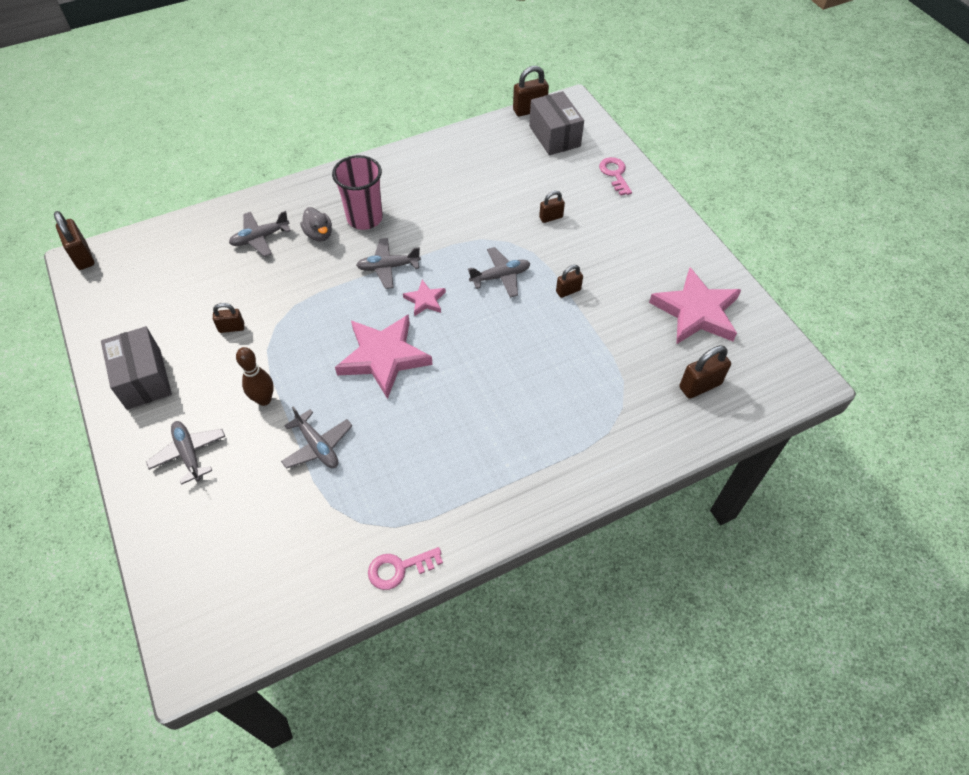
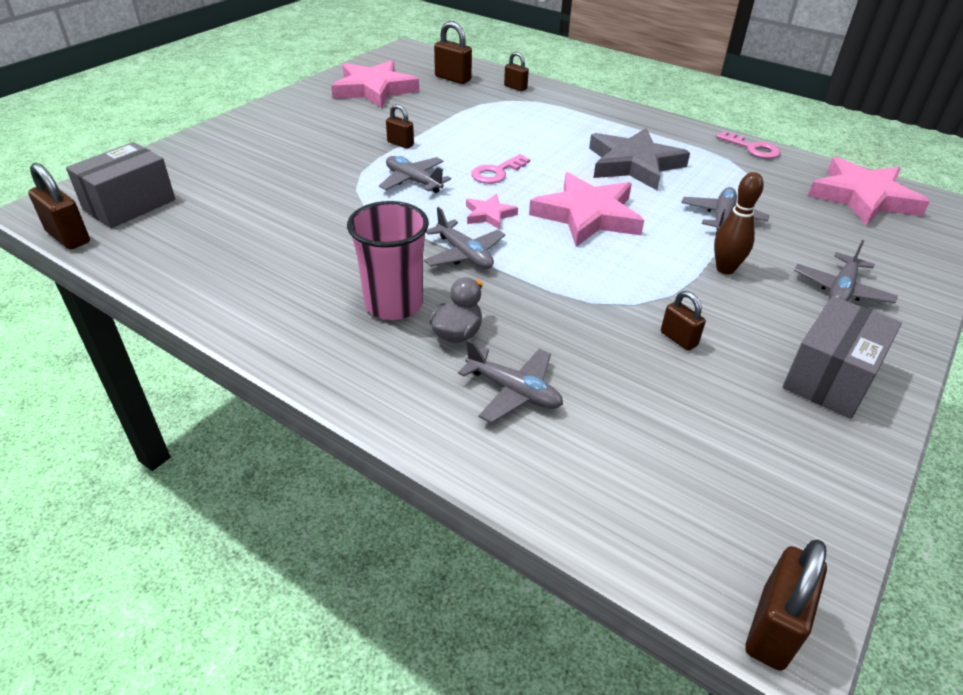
camera: 120 degrees left, 15 degrees down
brown padlock [539,191,565,223] -> brown padlock moved to [504,52,529,91]
pink key [599,157,632,196] -> pink key moved to [471,154,530,184]
none -> grey star [589,128,690,190]
none -> pink star [808,157,930,226]

